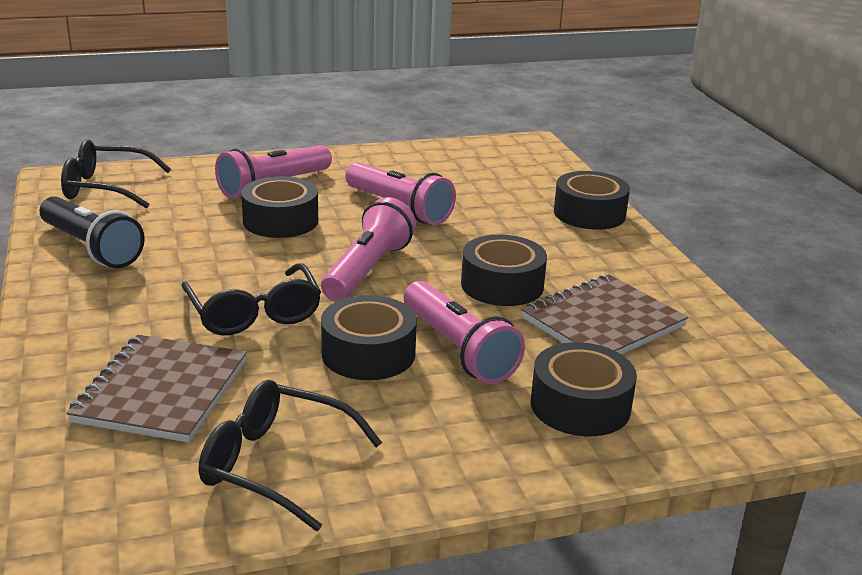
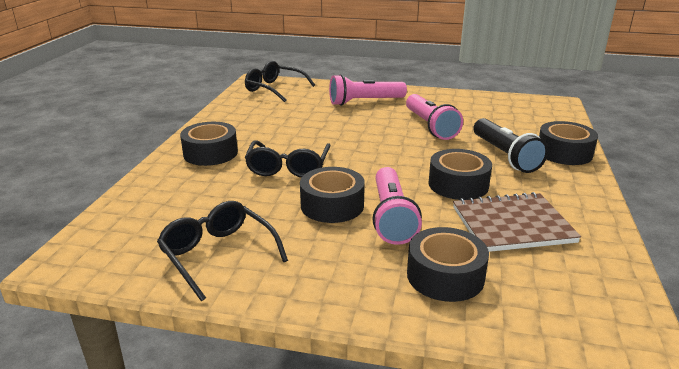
camera: 30 degrees right, 0 degrees up
black flashlight [40,196,145,268] -> black flashlight moved to [473,118,548,173]
brown notebook [66,335,247,443] -> none
black tape [241,176,318,238] -> black tape moved to [180,122,238,166]
pink flashlight [321,197,416,302] -> none

